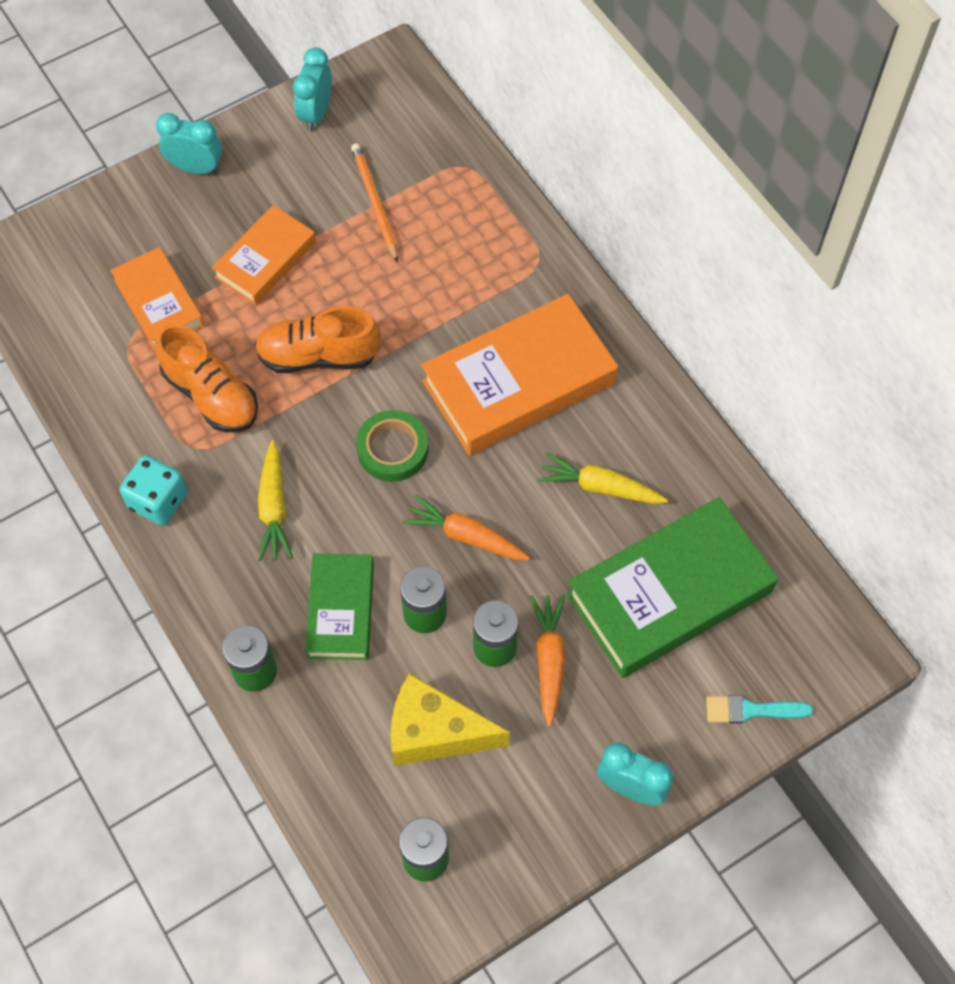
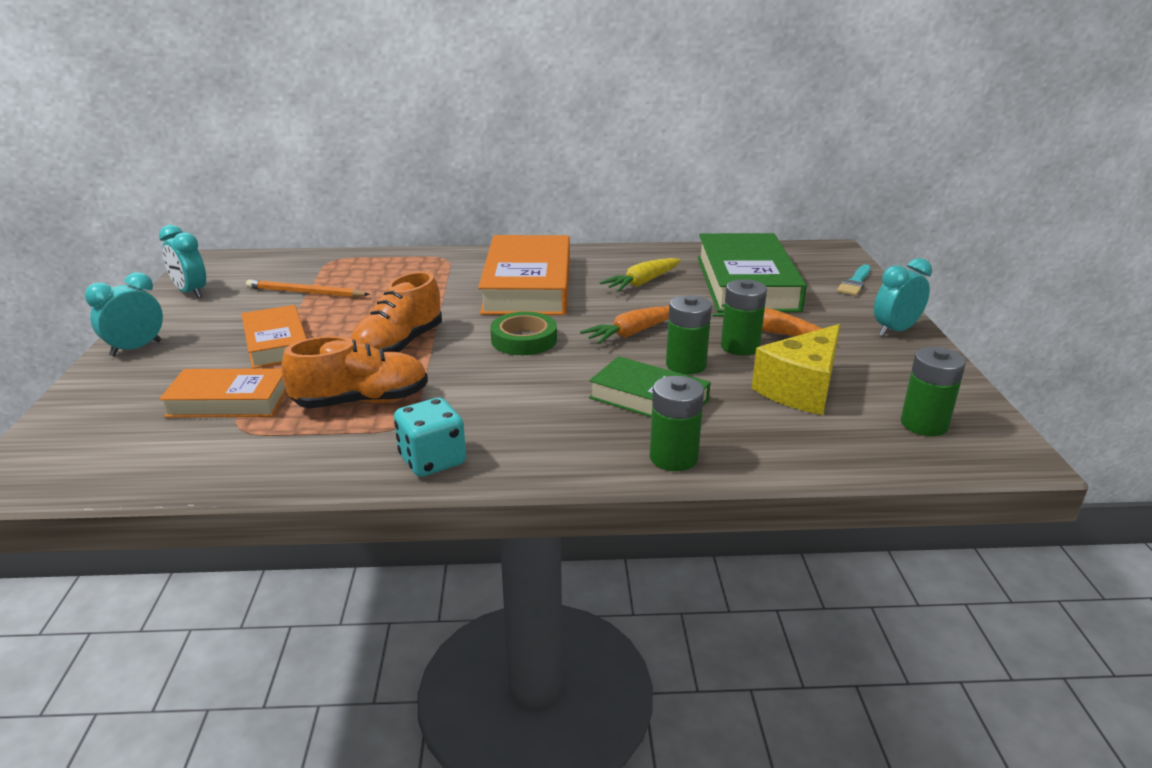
camera: 60 degrees left, 35 degrees down
yellow carrot [258,440,293,561] -> none

